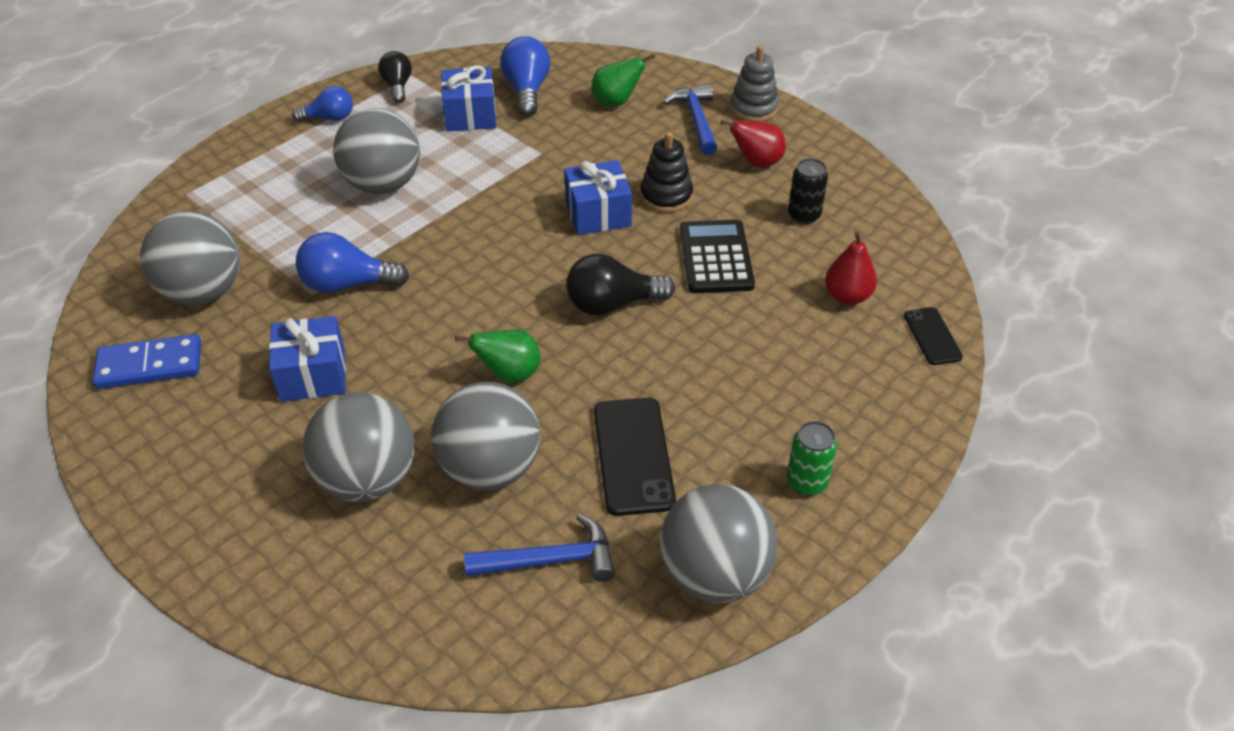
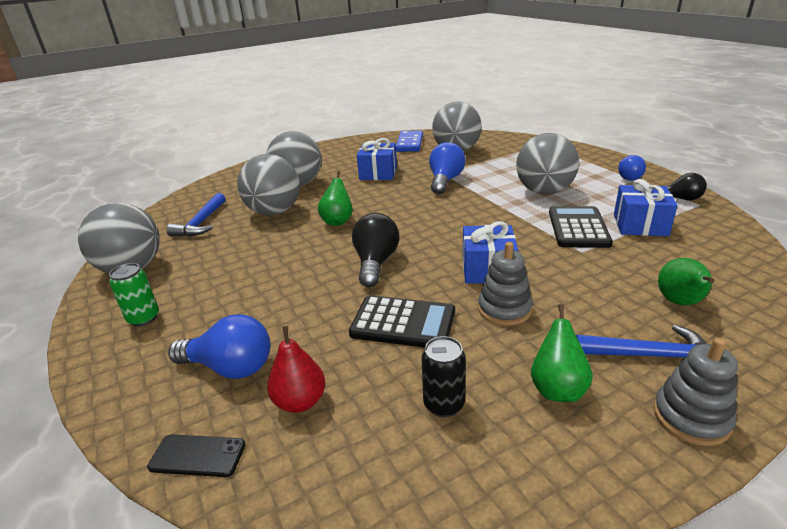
camera: 110 degrees right, 15 degrees down
blue light bulb [500,36,550,116] -> blue light bulb moved to [168,314,270,379]
black phone [594,397,676,516] -> none
black stacking toy [640,132,693,213] -> grey stacking toy [478,242,533,326]
red pear [721,120,786,167] -> green pear [531,304,593,402]
none -> black calculator [549,206,613,248]

